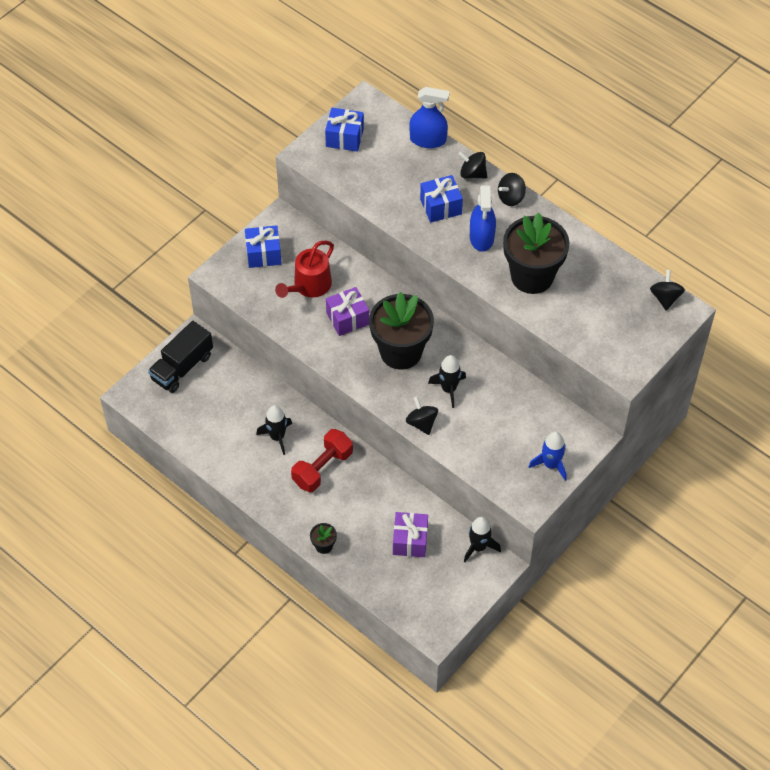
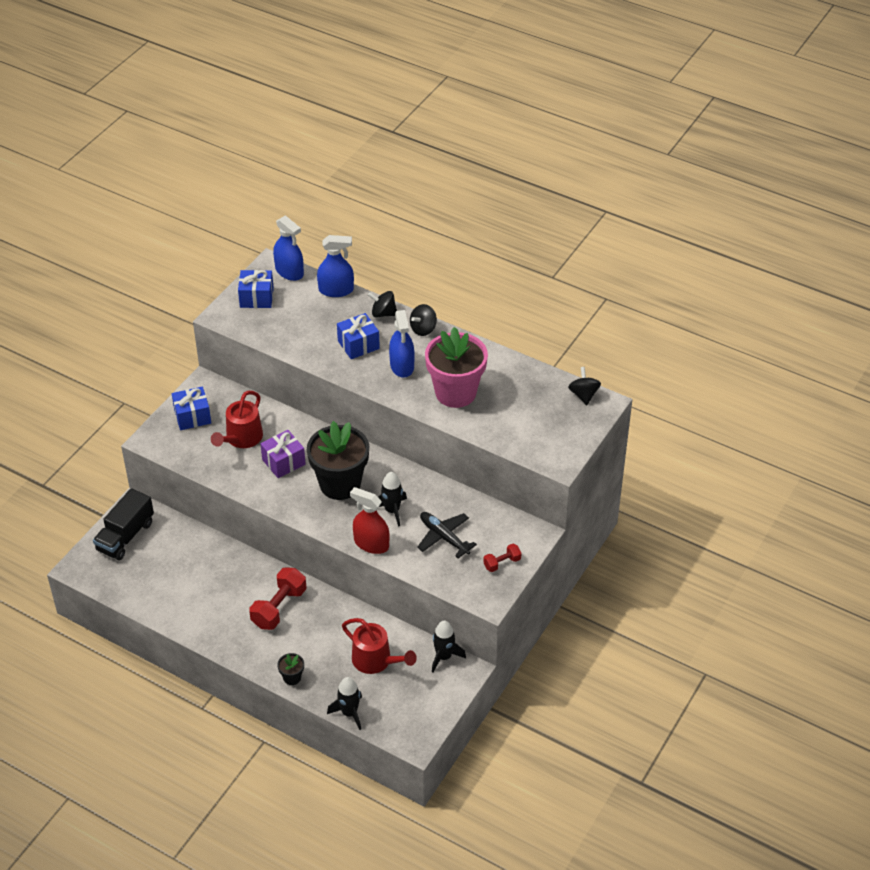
camera: 10 degrees left, 10 degrees down
black rocket [256,405,292,455] -> black rocket moved to [327,677,362,730]
purple gift [393,512,428,557] -> red watering can [342,618,417,674]
black spinning top [406,397,438,435] -> red spray bottle [350,487,390,554]
black flower pot [503,212,569,294] -> pink flower pot [425,327,488,408]
blue rocket [529,432,567,481] -> red dumbbell [483,544,521,572]
none -> blue spray bottle [273,215,304,281]
none -> black plane [417,512,477,558]

